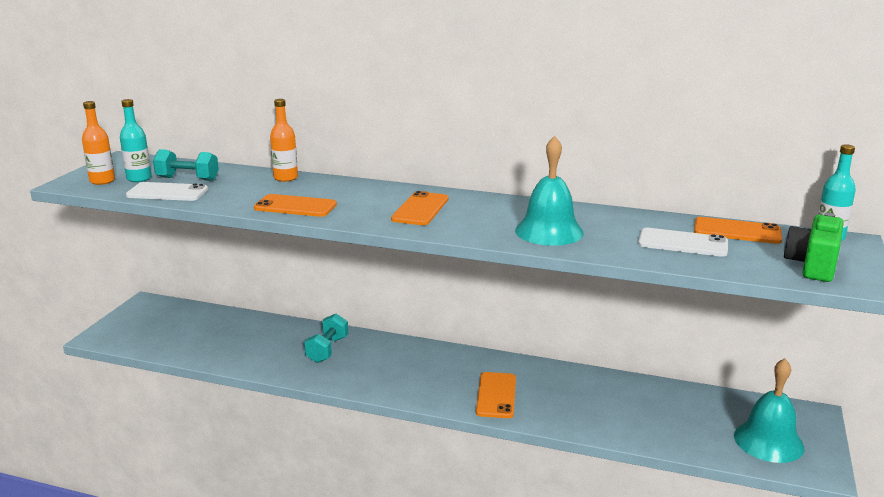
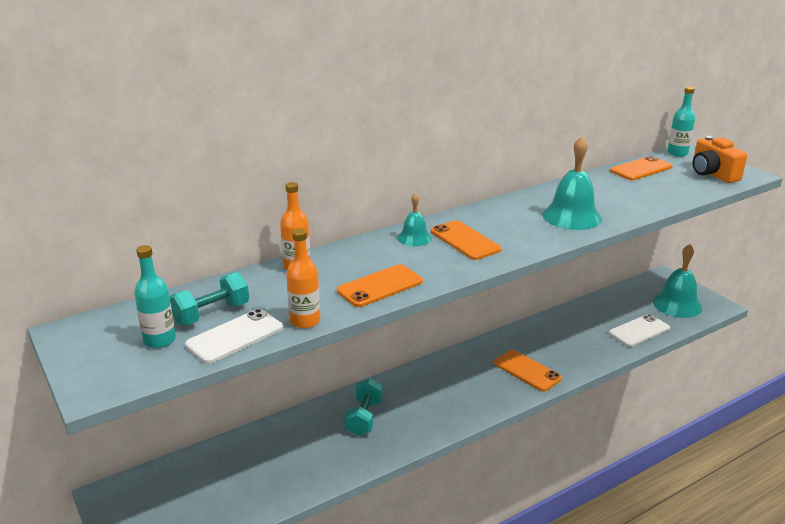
camera: 50 degrees left, 5 degrees up
orange bottle [82,101,115,185] -> orange bottle moved to [286,229,320,329]
turquoise dumbbell [304,314,348,363] -> turquoise dumbbell turned 45 degrees clockwise [345,379,383,436]
white phone [638,228,728,257] -> white phone moved to [609,314,670,347]
green camera [784,213,844,282] -> orange camera [693,136,747,183]
none -> turquoise bell [398,193,432,246]

